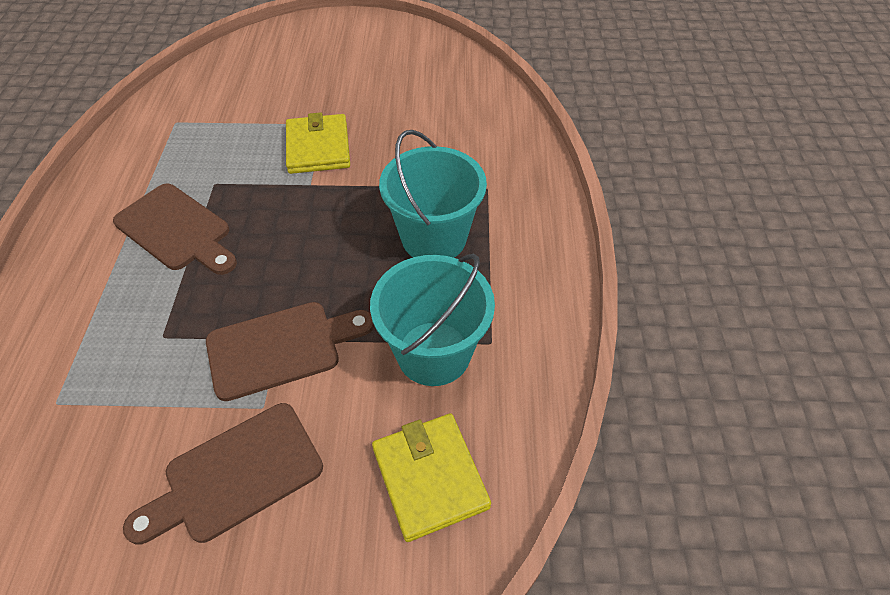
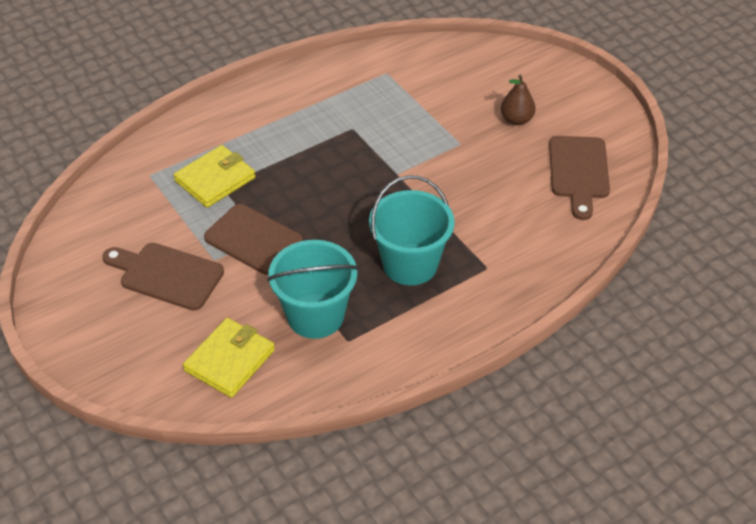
camera: 55 degrees right, 5 degrees down
brown cutting board [113,184,237,275] -> brown cutting board moved to [549,136,610,220]
yellow wallet [286,112,350,174] -> yellow wallet moved to [174,145,255,208]
none -> brown pear [501,75,536,125]

